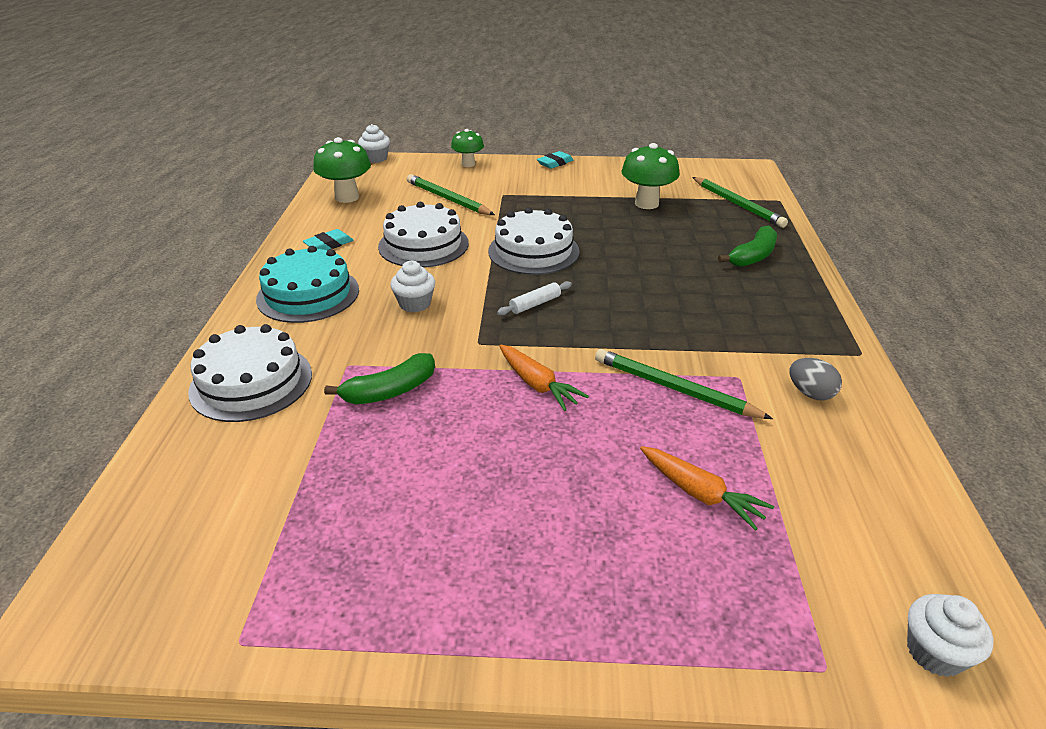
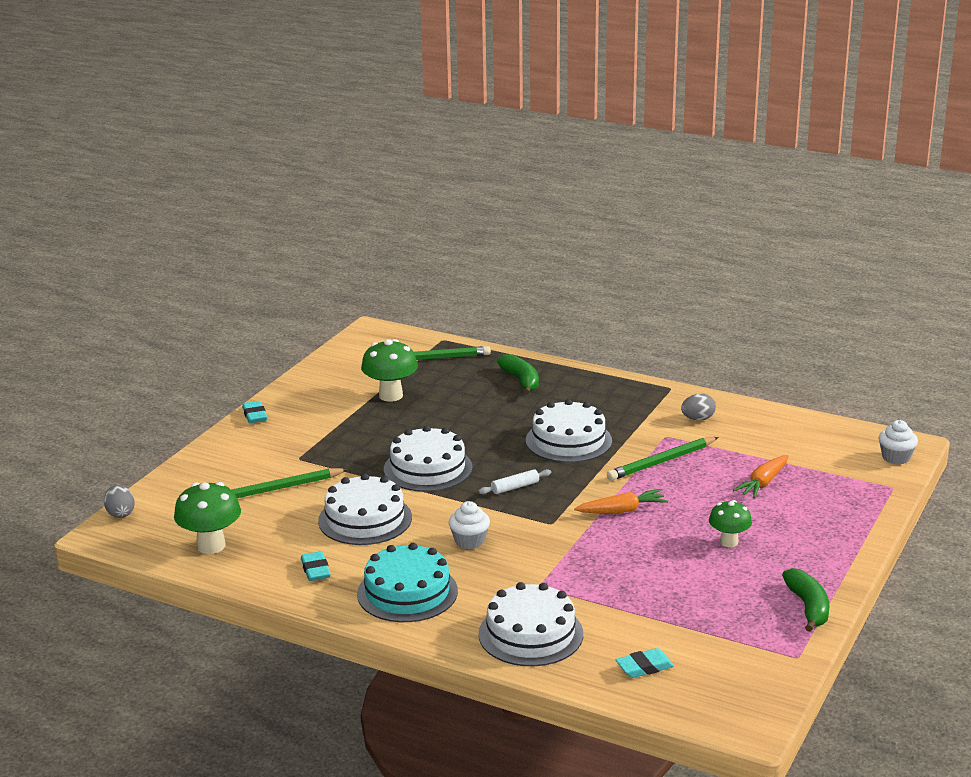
camera: 65 degrees left, 10 degrees down
green banana [324,353,435,404] -> green banana moved to [782,568,829,632]
white cupcake [358,124,390,163] -> grey egg [104,485,135,518]
green mushroom [451,129,484,167] -> green mushroom moved to [709,500,752,547]
white rolling pin [497,281,572,315] -> white rolling pin turned 75 degrees clockwise [478,469,551,494]
orange carrot [640,446,774,531] -> orange carrot turned 150 degrees clockwise [733,455,788,498]
none -> white cake [526,399,612,463]
none -> turquoise eraser [616,648,674,678]

